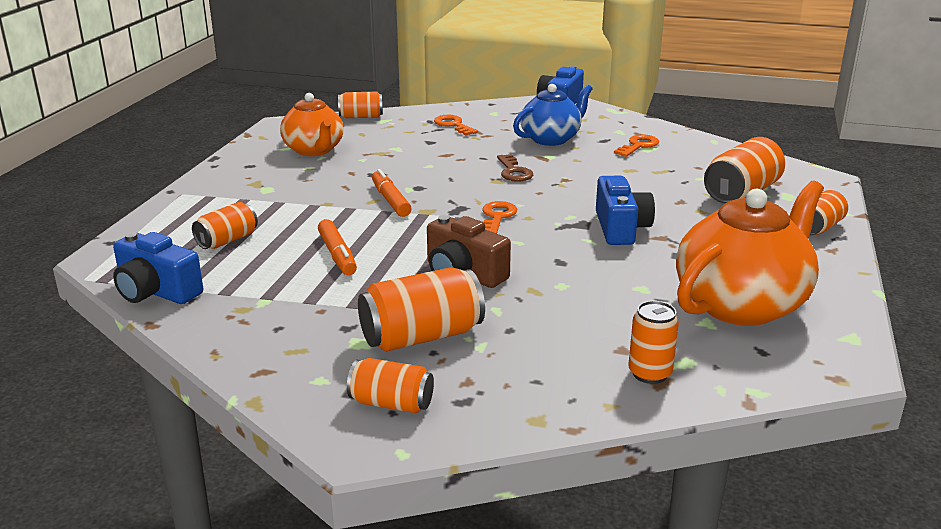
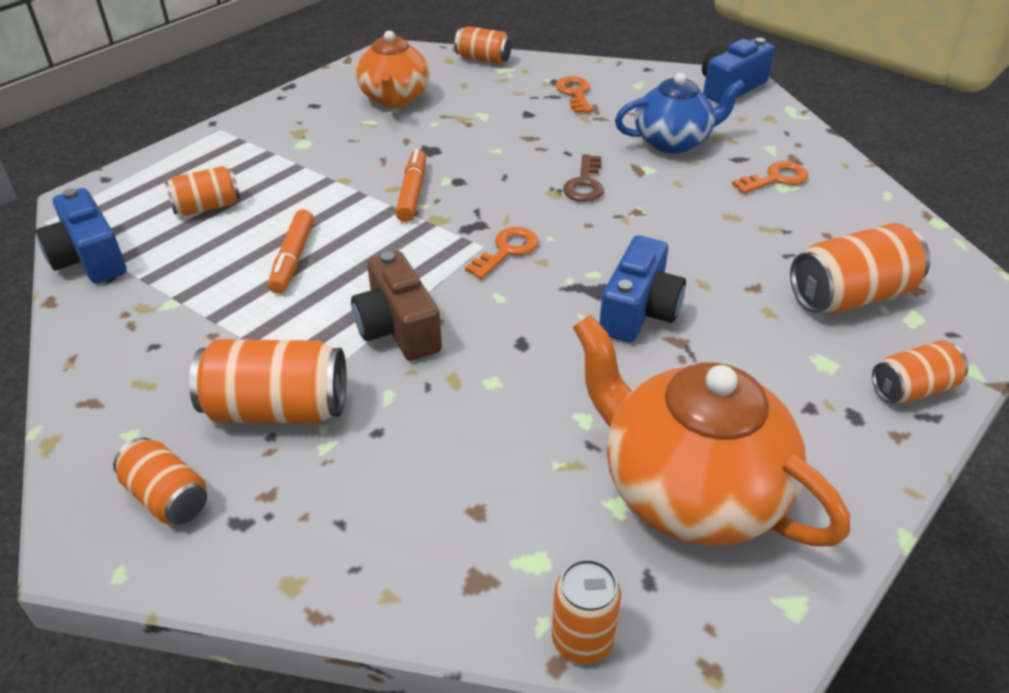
camera: 25 degrees right, 15 degrees up
orange can [628,301,679,384] -> orange can moved to [552,559,621,664]
orange teapot [676,181,824,326] -> orange teapot turned 120 degrees counterclockwise [573,315,850,546]

